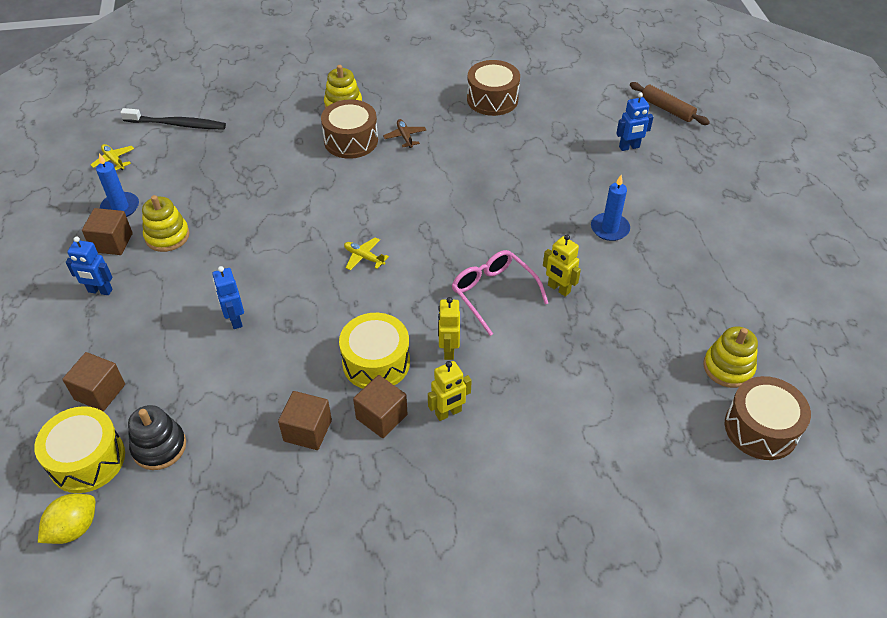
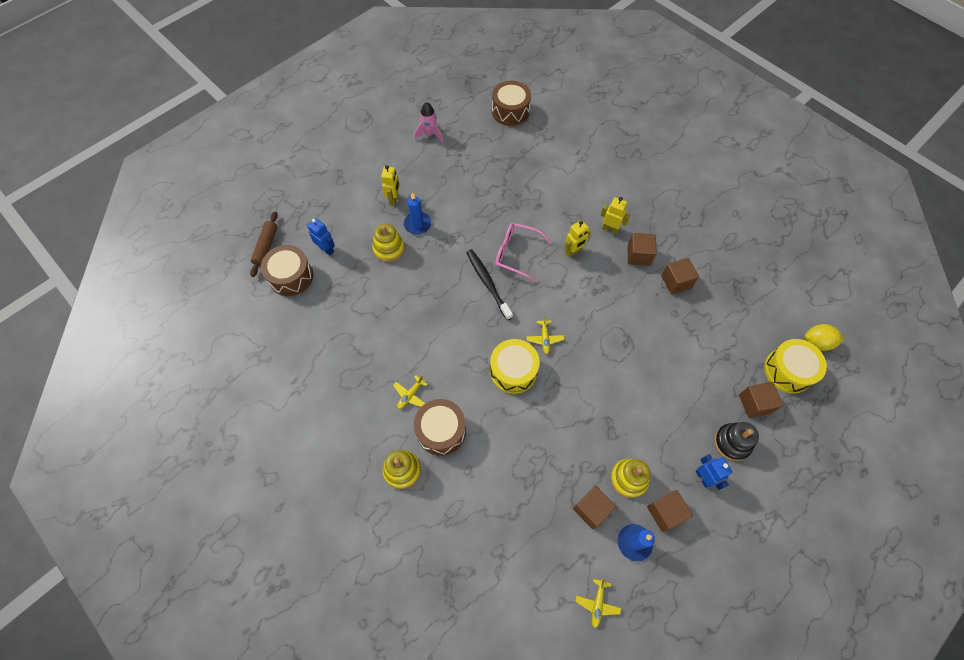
camera: 125 degrees left, 15 degrees up
black toothbrush [120,108,226,129] -> black toothbrush moved to [466,249,513,320]
black stacking toy [128,405,186,470] -> black stacking toy moved to [714,422,759,461]
blue robot [212,266,244,329] -> none
yellow drum [339,313,410,389] -> yellow drum moved to [490,339,540,394]
brown plane [383,119,427,148] -> yellow plane [393,375,428,409]
pink glasses [452,250,548,336] -> pink glasses turned 90 degrees clockwise [495,223,552,282]
brown drum [467,60,520,116] -> brown drum moved to [261,245,313,296]
yellow robot [543,235,581,297] -> yellow robot moved to [381,165,400,205]
yellow stacking toy [703,326,758,388] -> yellow stacking toy moved to [372,224,405,262]
none -> pink rocket [414,102,443,143]
none -> brown cube [573,486,616,529]

